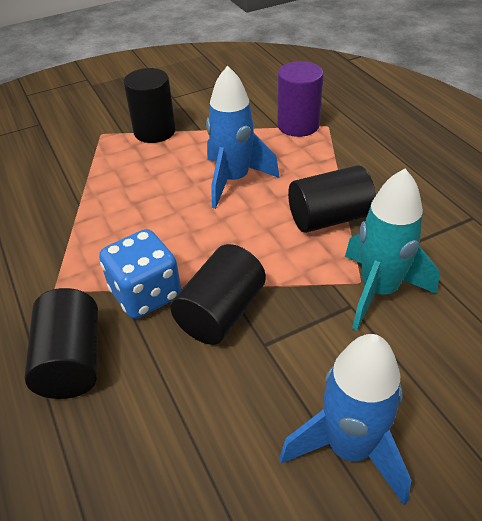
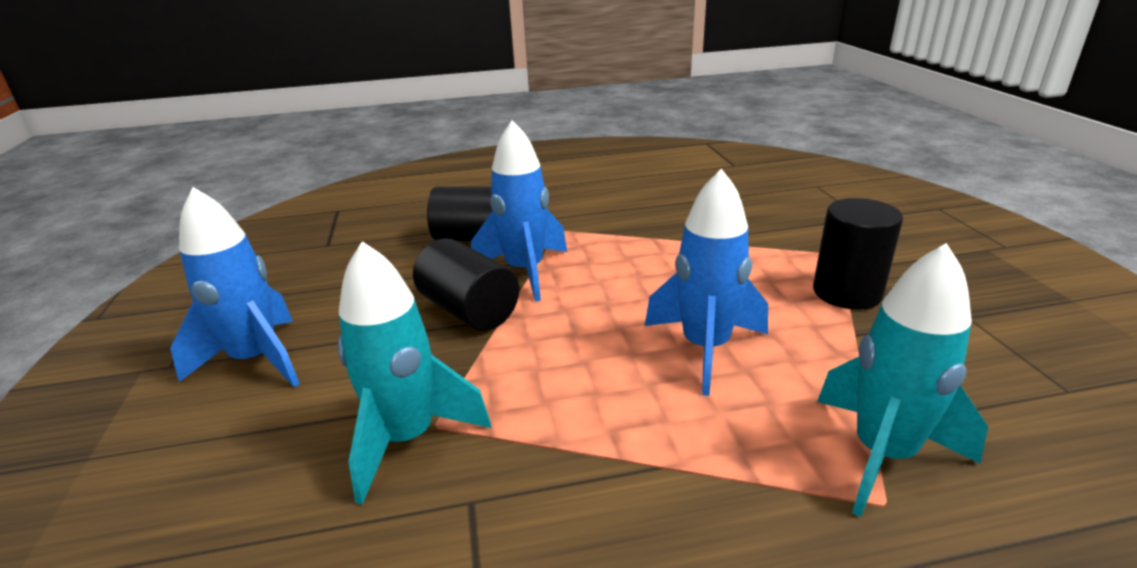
camera: 105 degrees right, 15 degrees down
blue dice [99,229,181,319] -> blue rocket [471,120,567,302]
purple cylinder [277,61,324,137] -> turquoise rocket [817,243,988,517]
black cylinder [288,165,376,233] -> none

